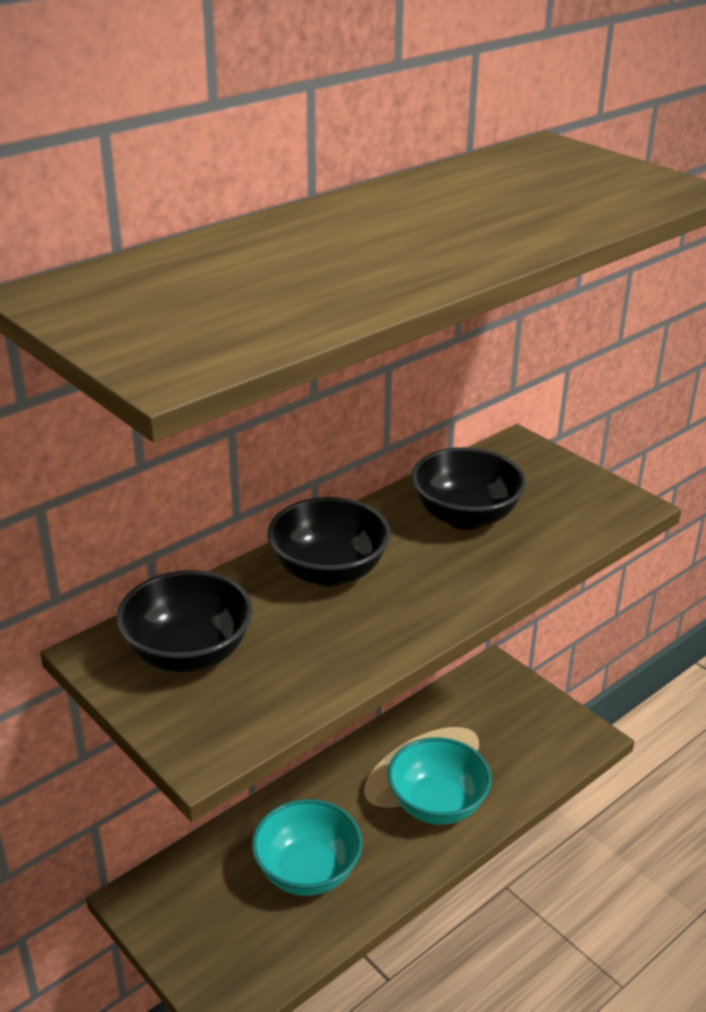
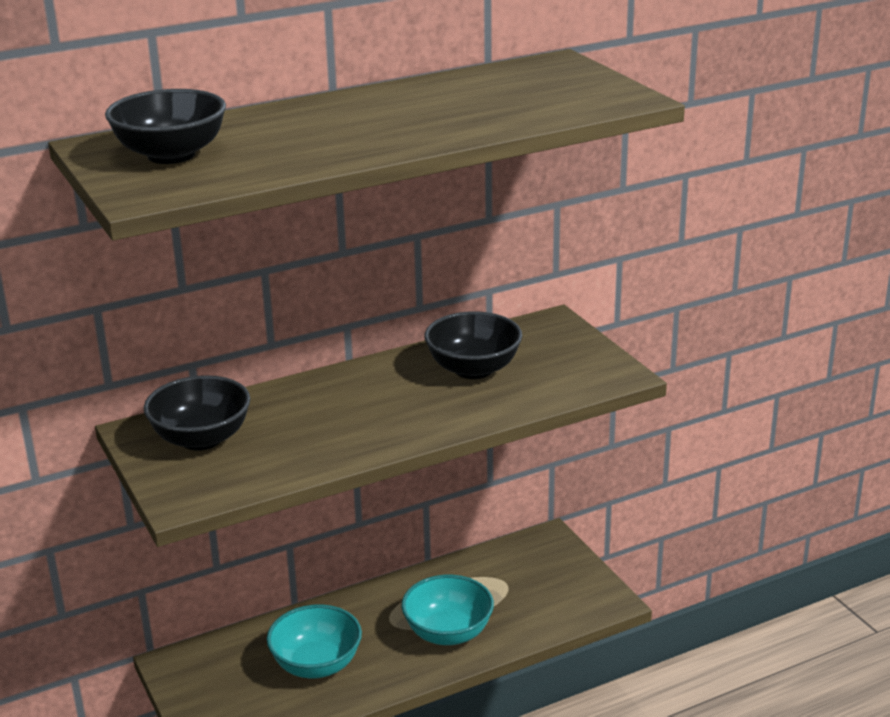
camera: 15 degrees right, 5 degrees down
black bowl [267,497,391,587] -> black bowl moved to [105,89,226,164]

